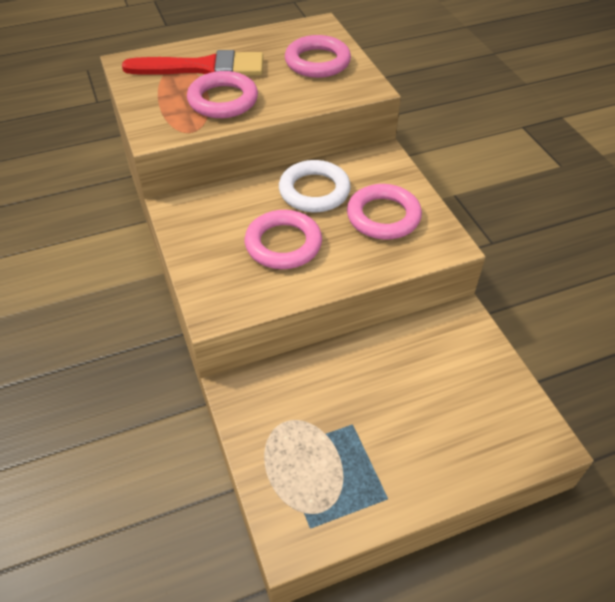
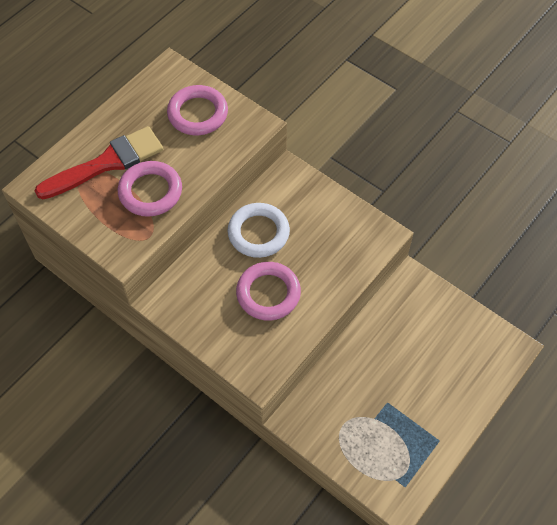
camera: 30 degrees left, 10 degrees up
pink ring [347,184,422,240] -> none

